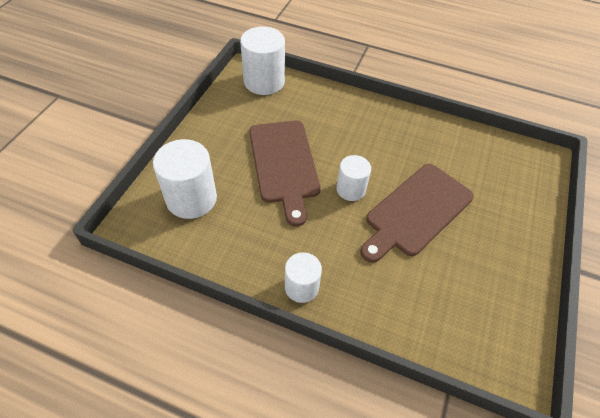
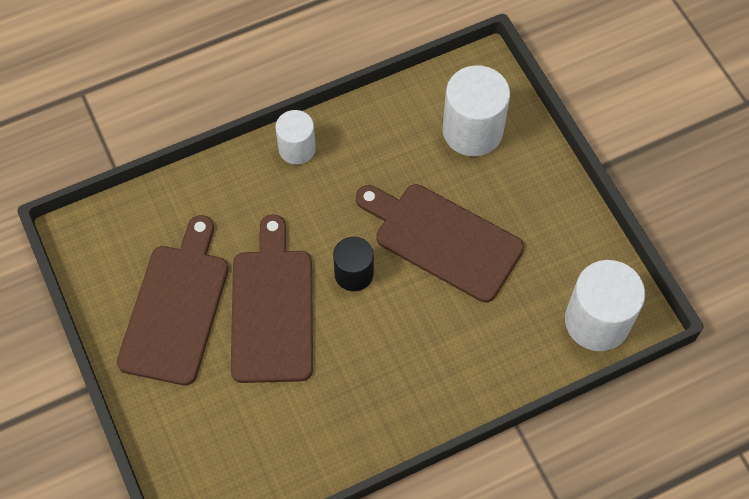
camera: 135 degrees right, 10 degrees up
white cylinder [337,155,371,201] -> black cylinder [333,237,374,291]
none -> brown cutting board [117,215,228,385]

